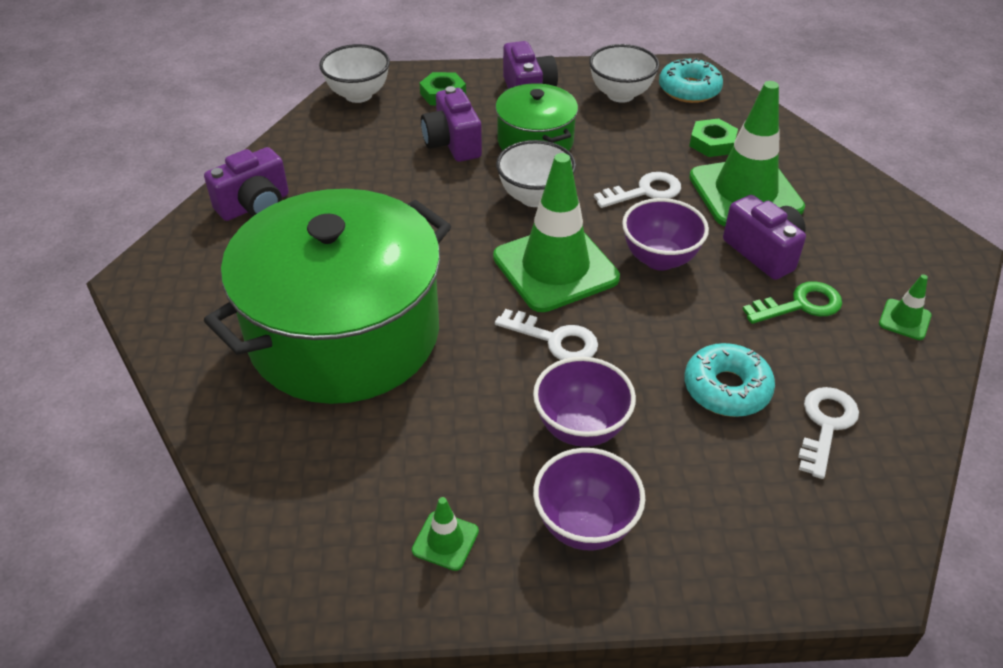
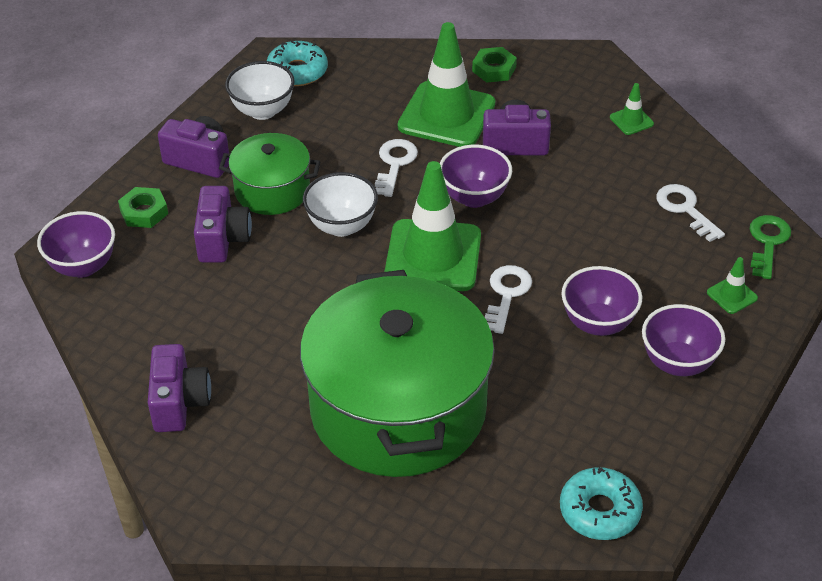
camera: 55 degrees left, 0 degrees up
white bowl [319,44,390,103] -> purple bowl [37,211,115,278]
green traffic cone [412,497,479,571] -> green traffic cone moved to [707,257,758,314]
purple camera [421,86,482,162] -> purple camera turned 105 degrees counterclockwise [194,186,252,263]
white key [495,309,598,360] -> white key turned 45 degrees counterclockwise [485,265,532,334]
turquoise donut [685,343,775,417] -> turquoise donut moved to [560,467,643,540]
green nut [689,118,738,157] -> green nut moved to [472,47,517,83]
green key [742,281,842,324] -> green key moved to [750,215,791,279]

